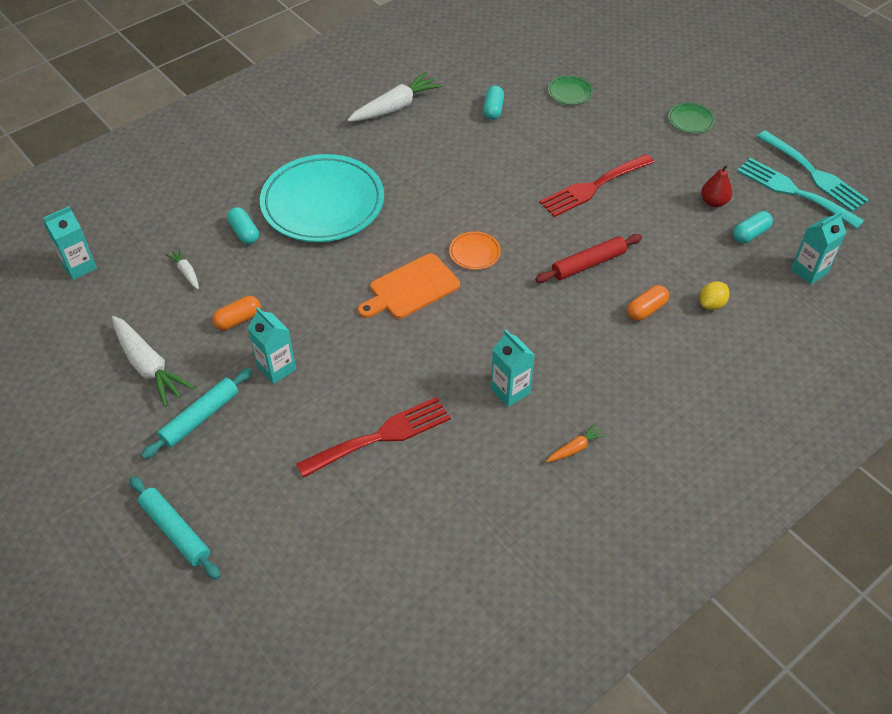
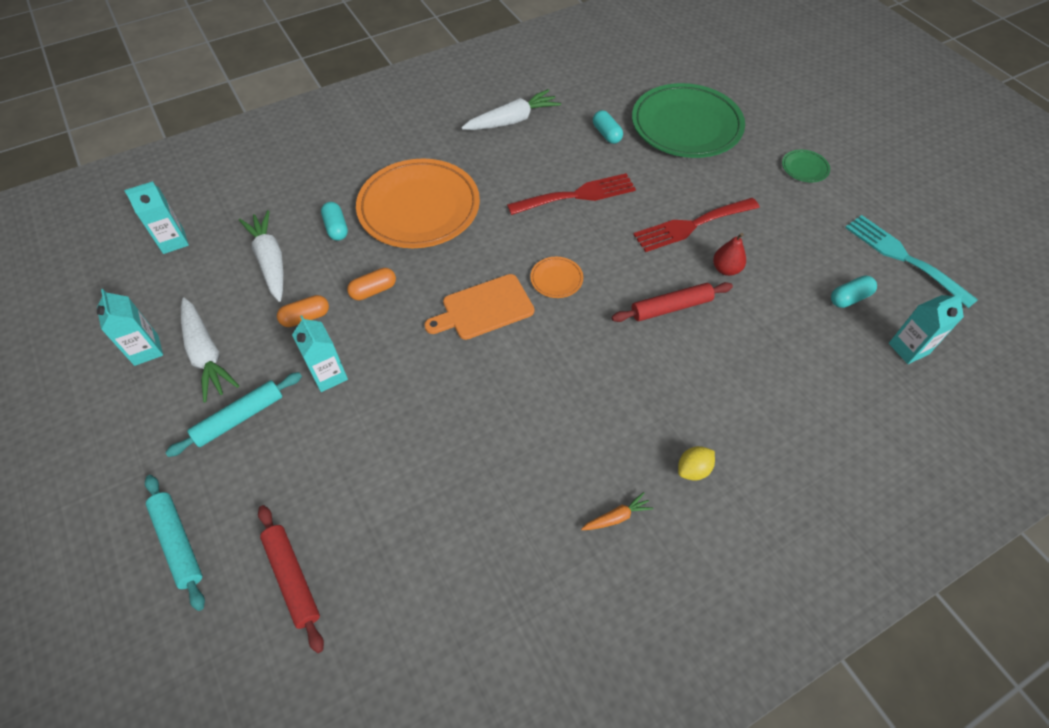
camera: 10 degrees right, 5 degrees up
white carrot [166,248,199,289] -> white carrot [239,210,283,302], size x2.03
turquoise plate [260,154,384,242] -> orange plate [356,158,480,248]
red fork [296,397,451,478] -> red fork moved to [507,173,636,215]
turquoise capsule [483,86,504,120] -> turquoise capsule turned 45 degrees counterclockwise [593,110,623,144]
turquoise carton [491,330,535,407] -> turquoise carton moved to [97,289,163,366]
green plate [548,76,593,105] -> green plate [632,83,745,158], size x2.49
orange capsule [627,285,669,321] -> orange capsule moved to [347,268,396,300]
yellow lemon [700,281,730,310] -> yellow lemon moved to [678,446,715,481]
red pear [701,164,732,207] -> red pear moved to [713,233,746,276]
turquoise fork [757,131,869,212] -> none
none -> red rolling pin [258,505,324,653]

